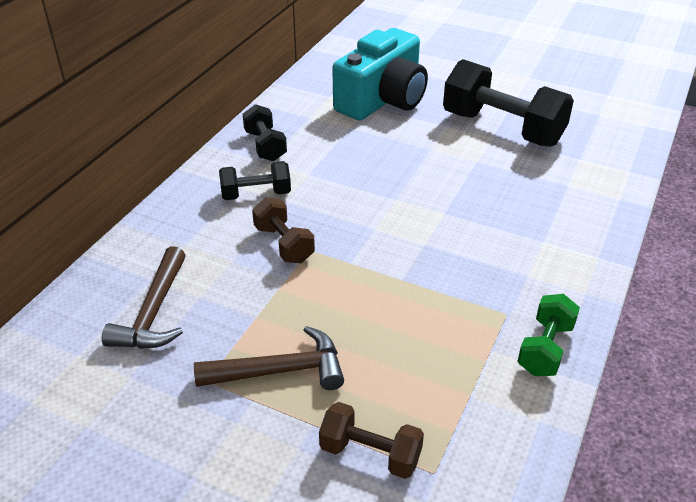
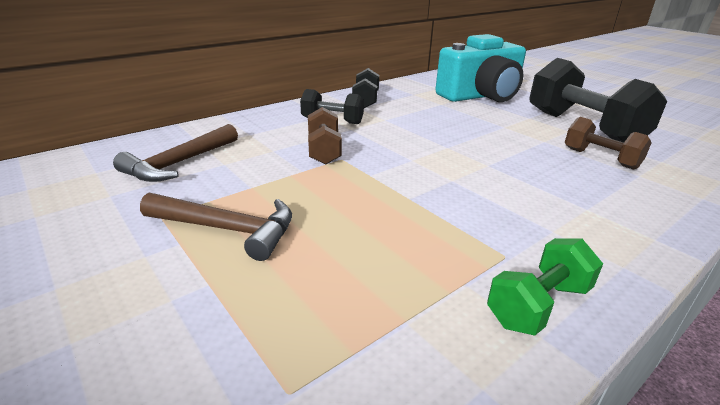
camera: 25 degrees right, 10 degrees down
brown dumbbell [319,402,424,479] -> brown dumbbell moved to [565,117,652,170]

